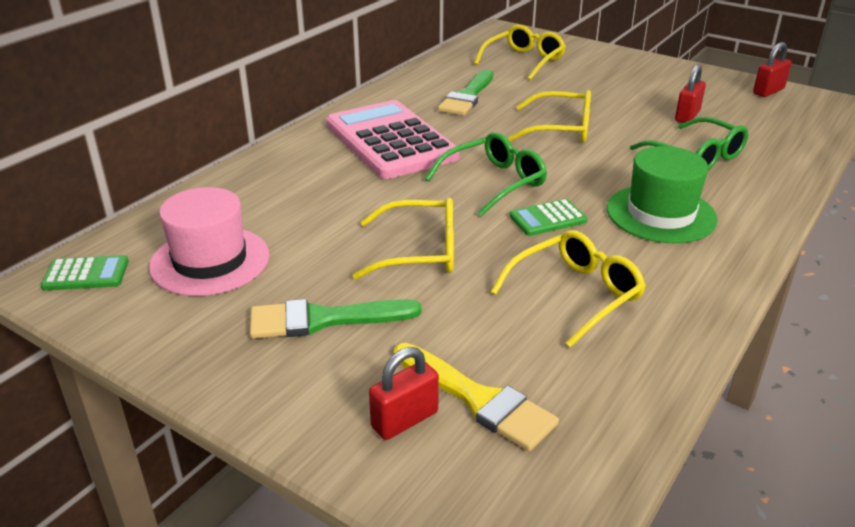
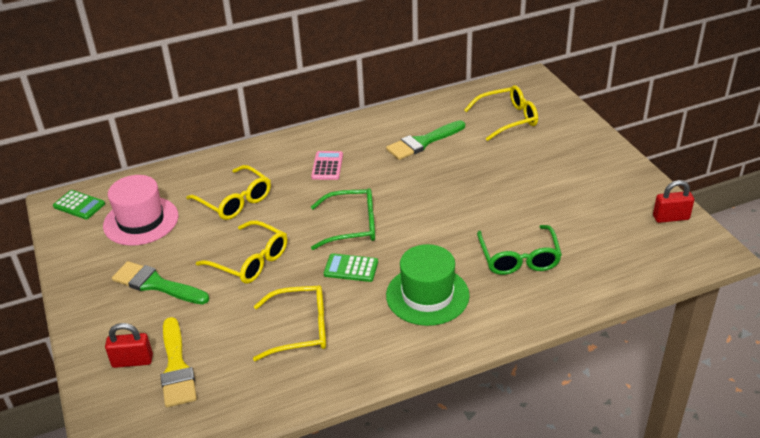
camera: 35 degrees right, 5 degrees up
pink calculator [326,100,460,179] -> pink calculator [311,151,343,180], size x0.42
yellow glasses [508,90,591,143] -> yellow glasses moved to [186,165,271,220]
red padlock [675,64,706,123] -> none

